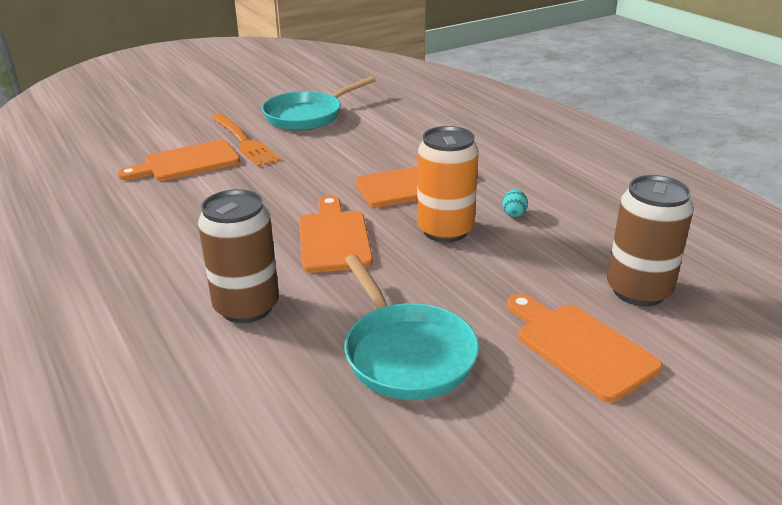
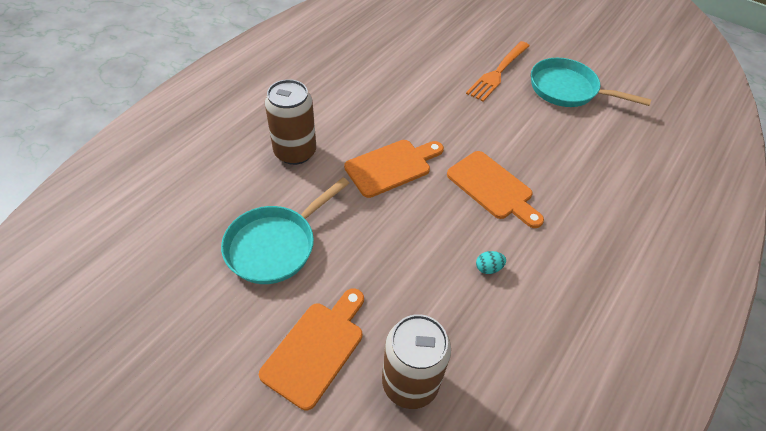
camera: 65 degrees right, 20 degrees up
orange cutting board [118,140,240,181] -> none
orange can [417,126,479,242] -> none

